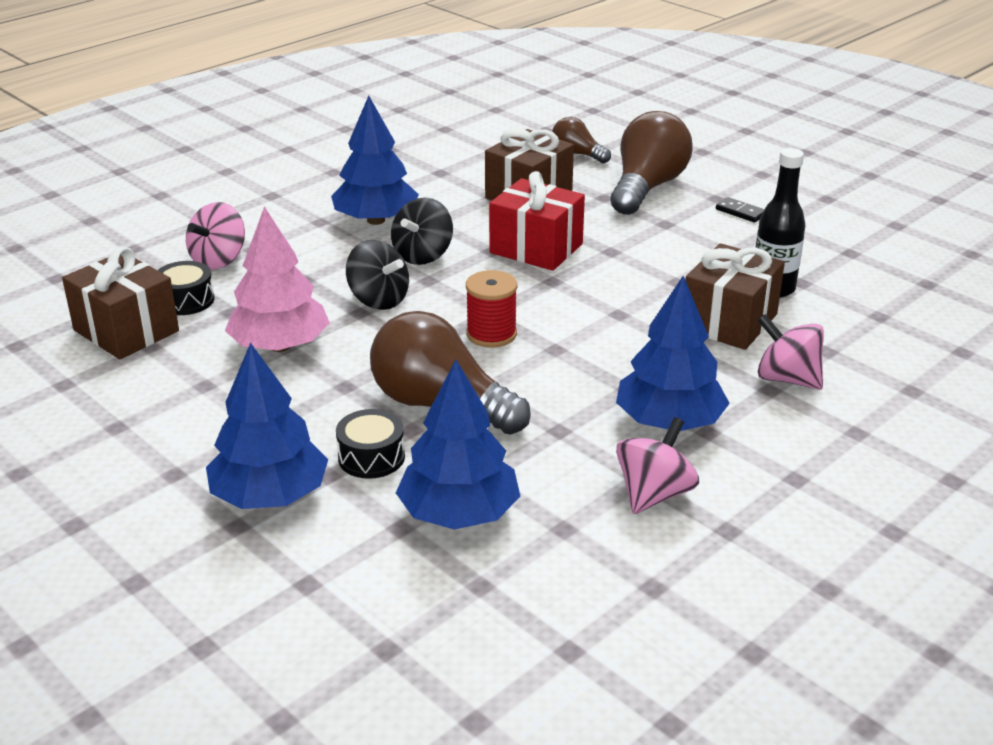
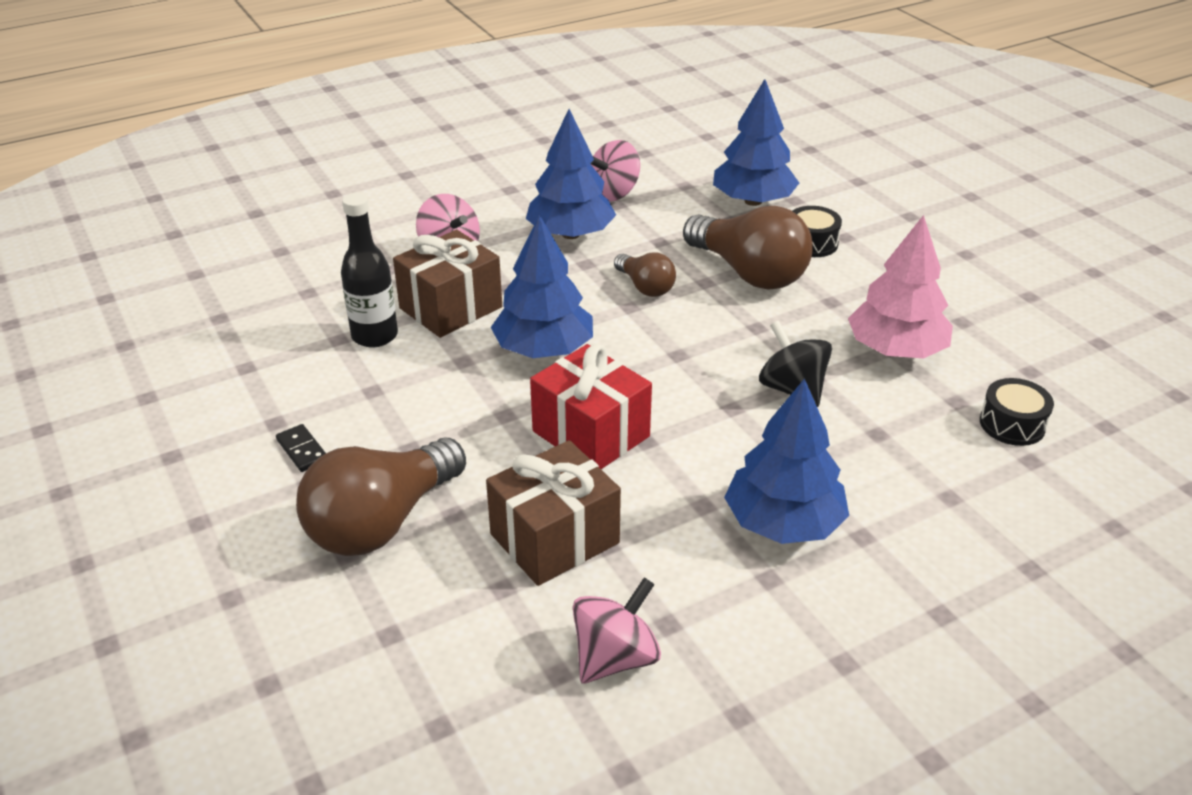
camera: 165 degrees left, 5 degrees up
brown gift [62,247,179,359] -> none
pink spinning top [186,202,245,270] -> pink spinning top moved to [573,578,661,684]
blue tree [206,343,328,509] -> blue tree moved to [491,215,593,358]
black spinning top [391,198,453,265] -> none
red spool [466,270,517,348] -> none
brown light bulb [552,117,611,163] -> brown light bulb moved to [614,253,676,297]

